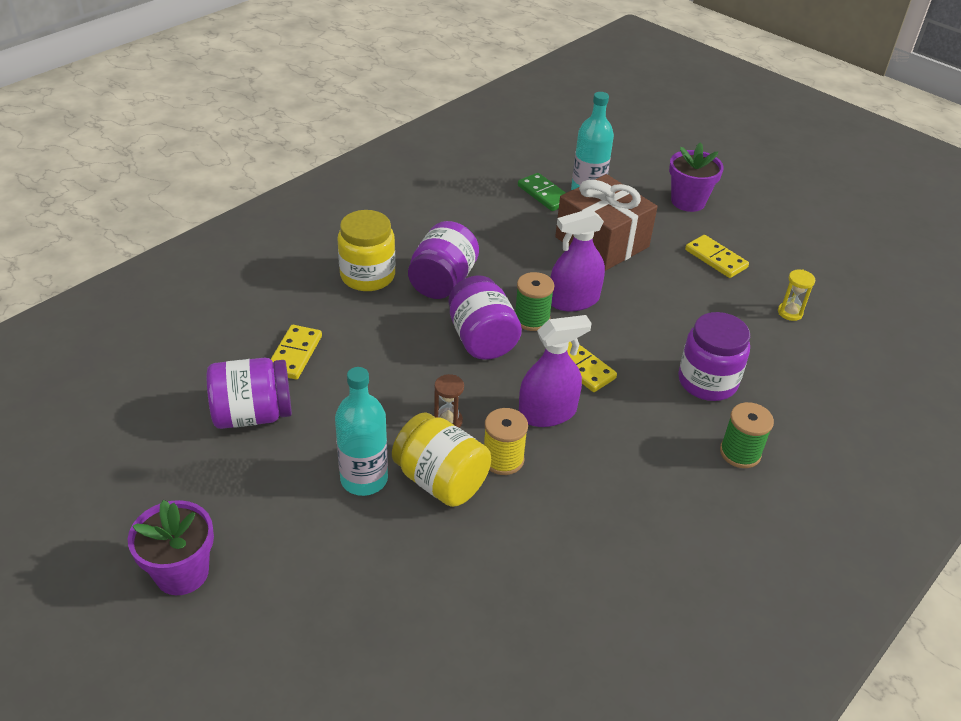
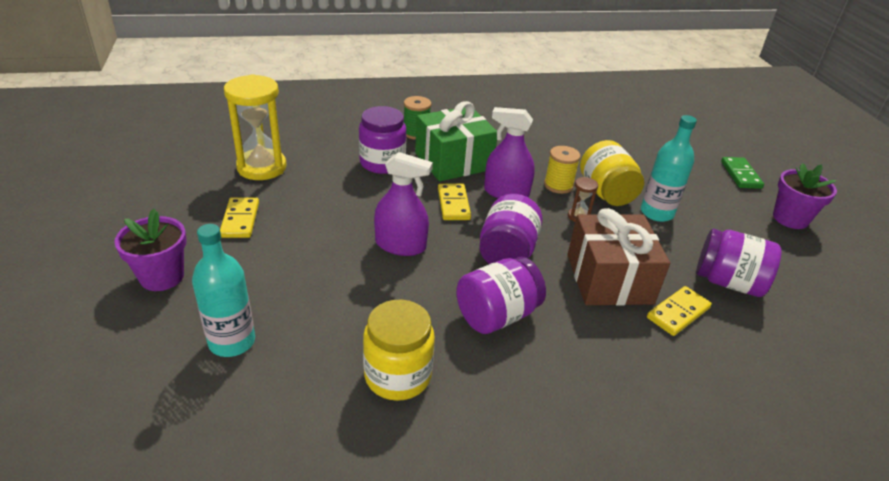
camera: 145 degrees left, 5 degrees down
yellow jar [338,210,396,291] -> yellow jar moved to [363,300,435,401]
green spool [515,272,554,331] -> none
green domino [518,173,566,211] -> green domino moved to [721,157,764,189]
brown gift [555,174,657,271] -> brown gift moved to [567,208,670,306]
yellow hourglass [778,269,815,321] -> yellow hourglass [224,74,287,180], size x2.28
none -> green gift [415,101,497,181]

